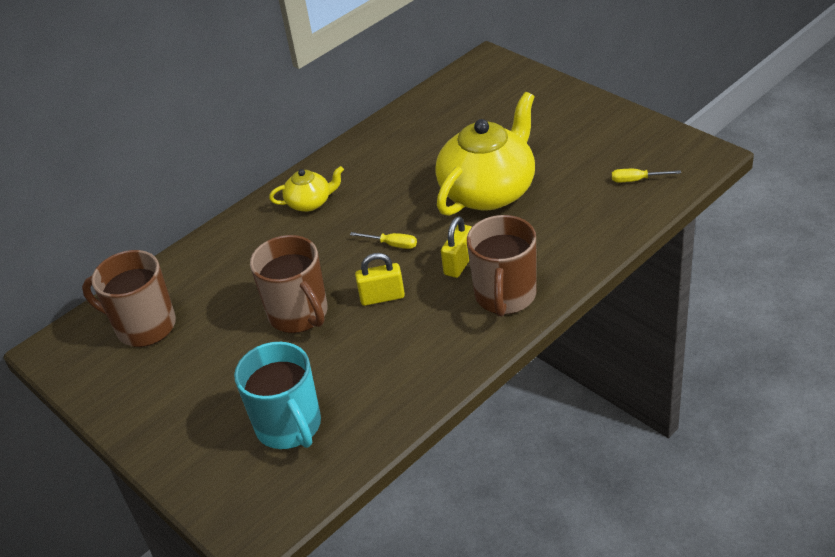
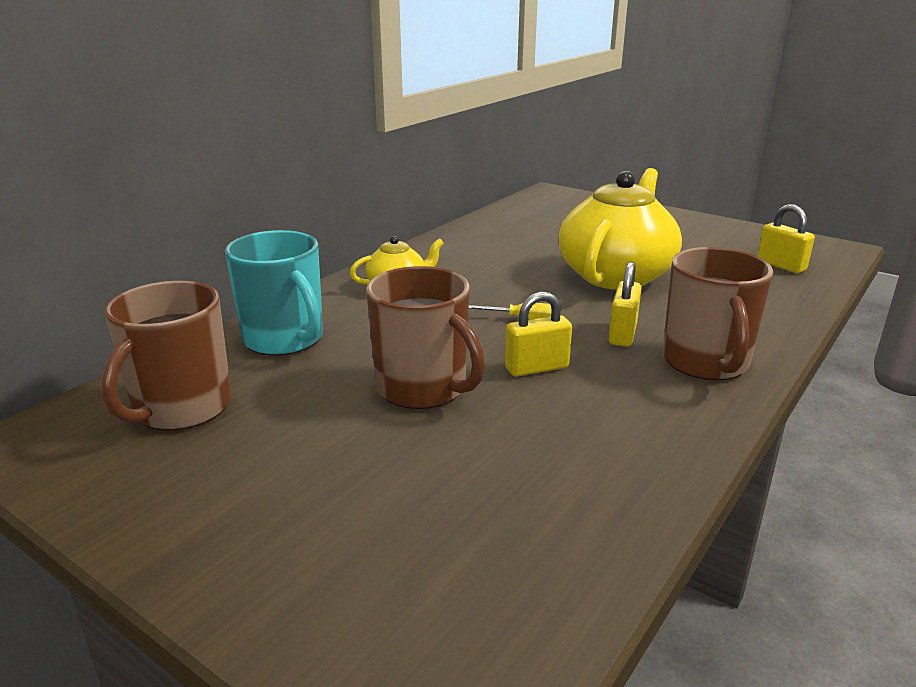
camera: 15 degrees left, 15 degrees down
brown mug [82,250,176,347] -> brown mug turned 75 degrees counterclockwise [101,281,231,430]
turquoise mug [234,342,321,449] -> turquoise mug moved to [225,230,323,355]
yellow screwdriver [612,169,681,182] -> yellow padlock [757,204,815,273]

